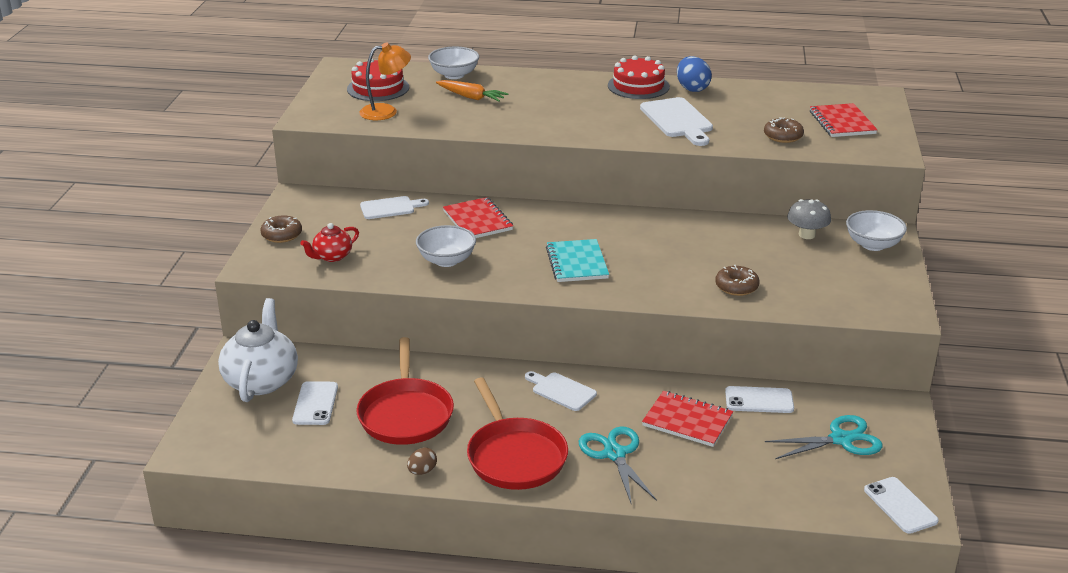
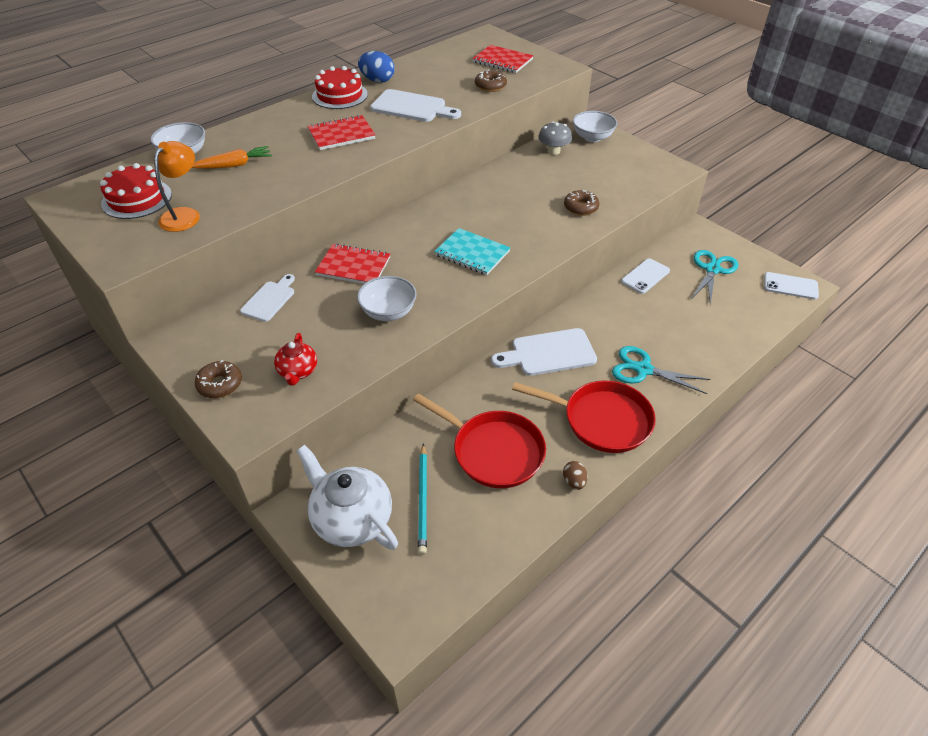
camera: 50 degrees left, 15 degrees up
white phone [292,381,338,425] -> turquoise pencil [418,444,427,555]
white cutting board [525,371,597,411] -> white cutting board [491,328,597,376], size x1.57
red notebook [642,391,733,447] -> red notebook moved to [307,115,375,150]

